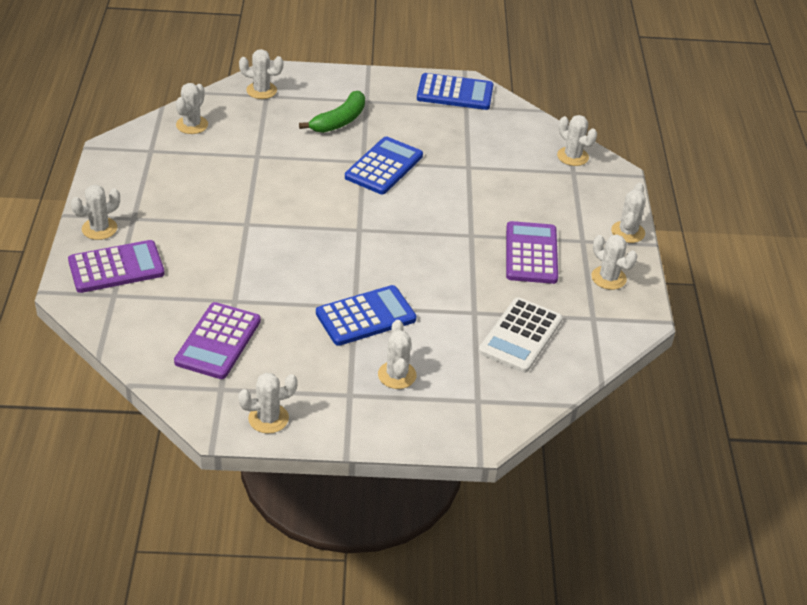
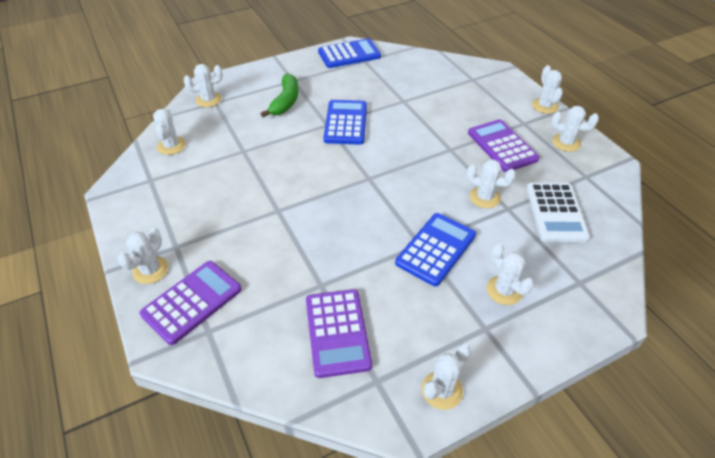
camera: 25 degrees left, 5 degrees up
white cactus [557,115,597,166] -> white cactus moved to [466,160,516,208]

